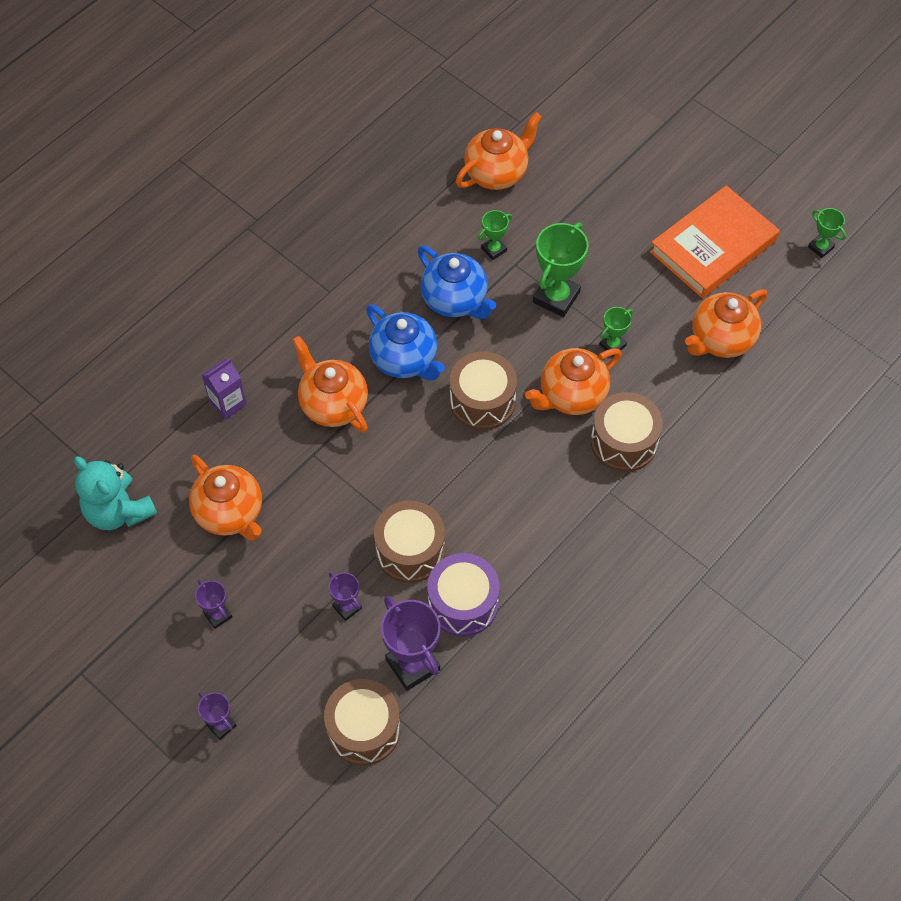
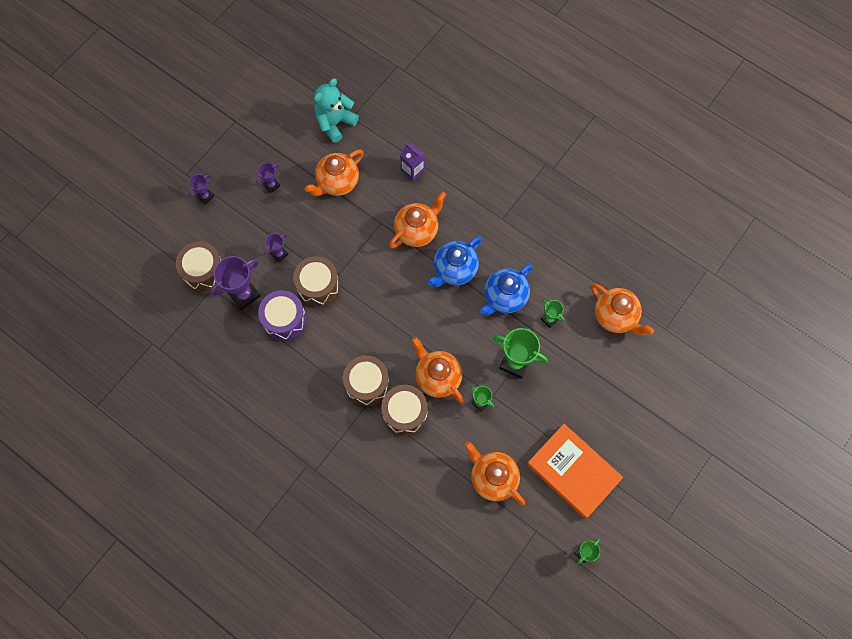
camera: 85 degrees right, 10 degrees up
brown drum [450,351,517,430] -> brown drum moved to [343,355,390,406]

